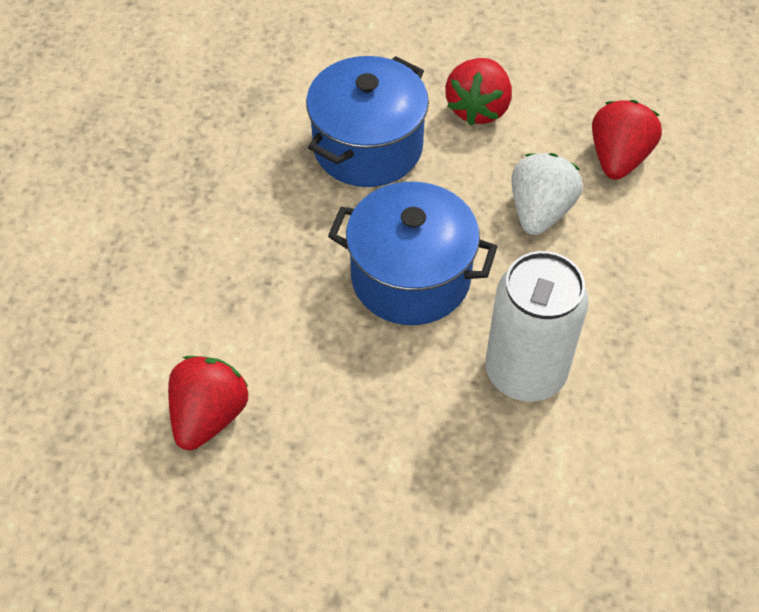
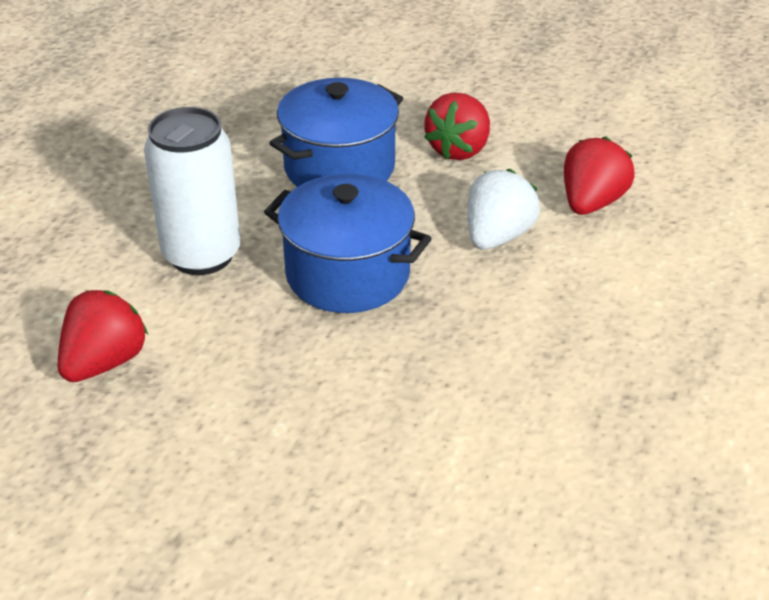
camera: 10 degrees right, 15 degrees down
white can [485,251,589,401] -> white can moved to [144,107,241,275]

